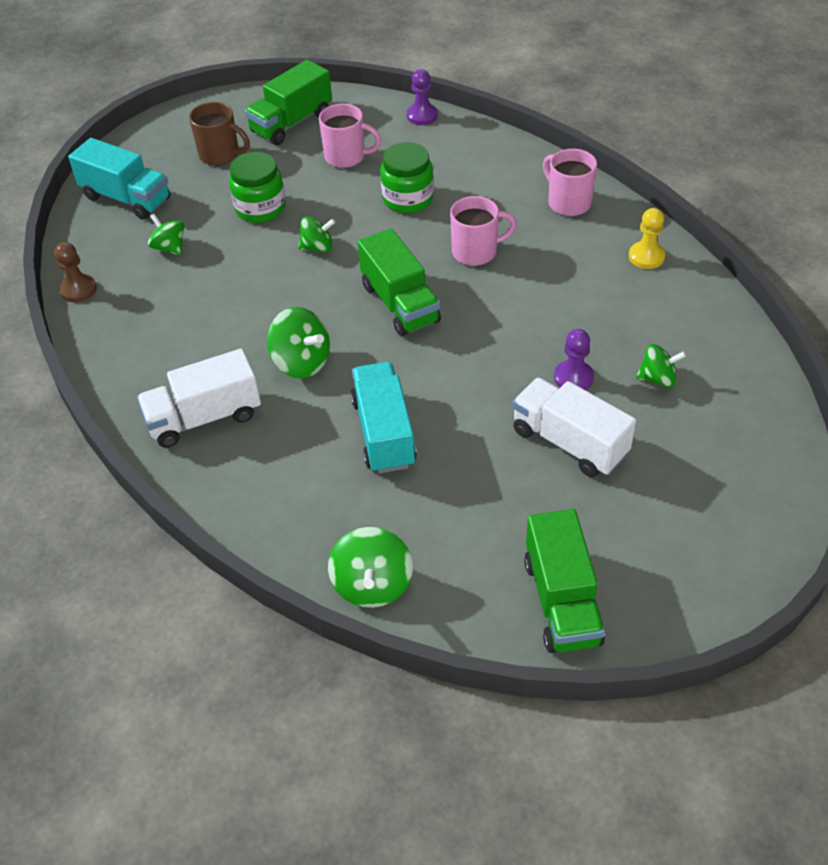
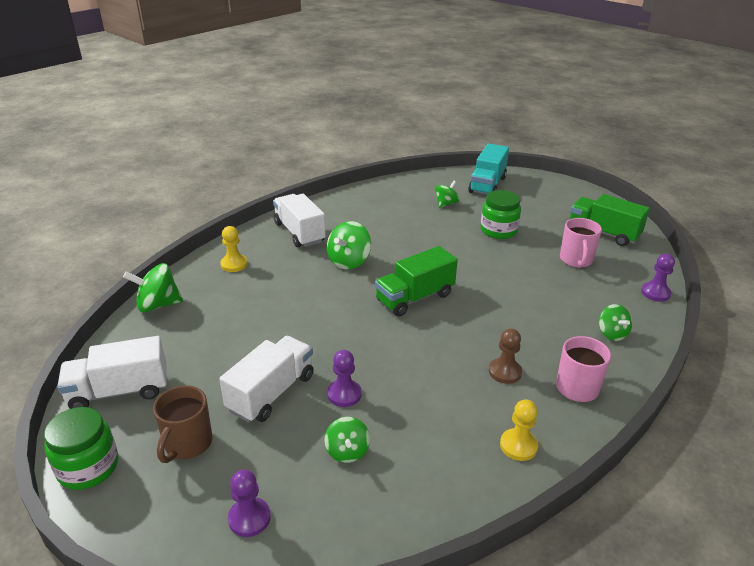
camera: 80 degrees right, 15 degrees down
brown pawn [54,242,97,302] -> brown pawn moved to [489,328,522,384]
brown mug [189,102,250,166] -> brown mug moved to [153,385,213,463]
green spinning top [298,216,336,253] -> green spinning top moved to [599,304,632,341]
turquoise truck [351,362,417,473] -> none
green jar [380,142,434,213] -> green jar moved to [44,407,118,490]
pink mug [450,196,516,266] -> none
green truck [524,509,605,653] -> white truck [57,336,167,409]
none -> yellow pawn [220,226,248,272]
none -> purple pawn [228,469,271,537]

